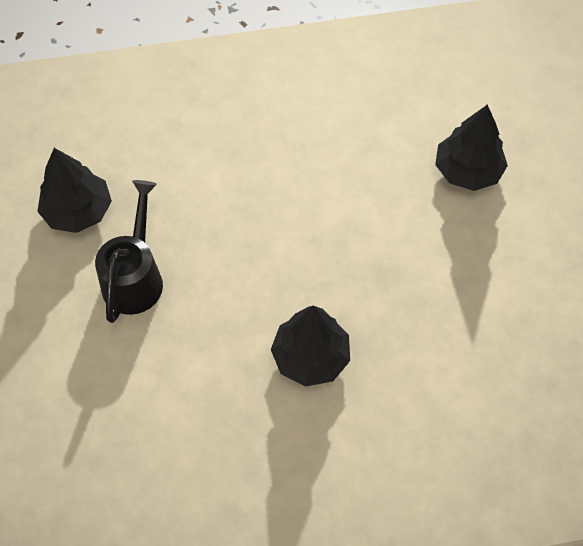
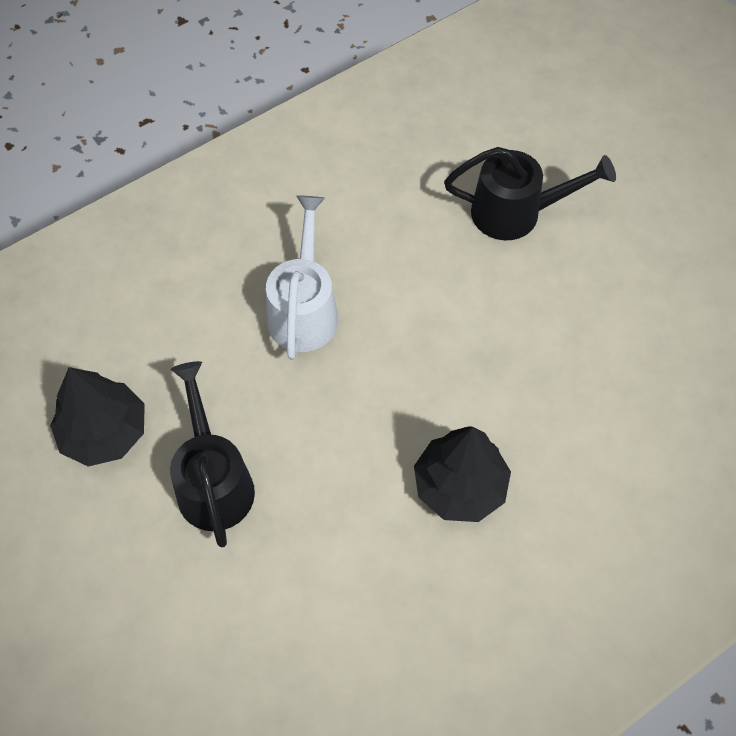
camera: 25 degrees left, 0 degrees up
black tree [435,104,508,191] -> black watering can [444,147,616,240]
none -> white watering can [266,196,338,360]

